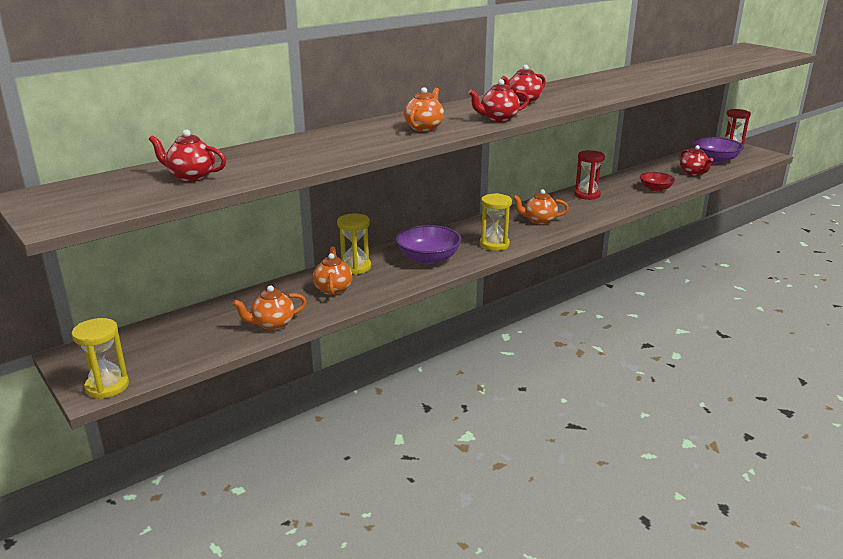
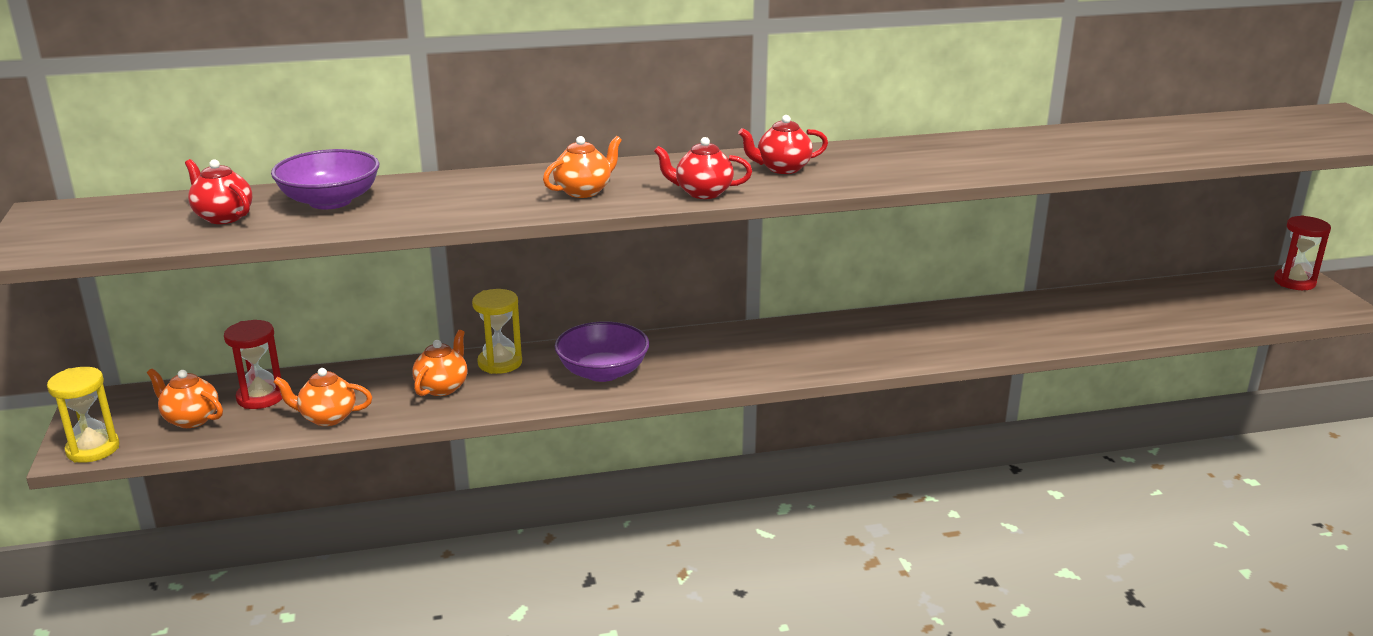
camera: 25 degrees right, 0 degrees up
yellow hourglass [480,193,512,251] -> none
orange teapot [513,189,569,225] -> orange teapot moved to [147,368,223,428]
red hourglass [574,150,605,200] -> red hourglass moved to [224,320,282,409]
red bowl [640,172,675,192] -> none
red teapot [680,145,713,176] -> none
purple bowl [692,137,743,164] -> purple bowl moved to [271,149,379,209]

